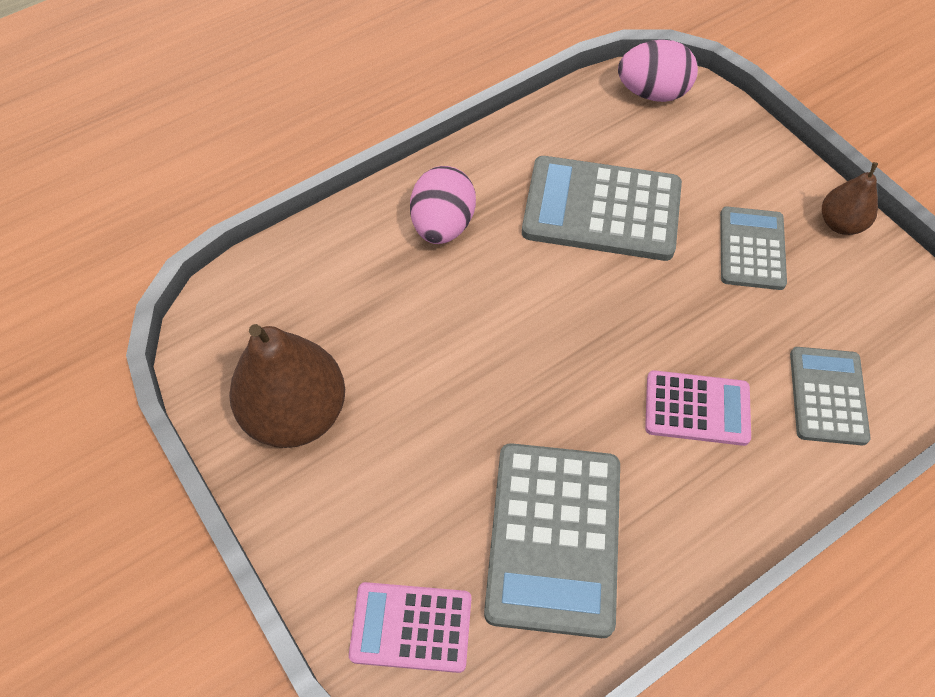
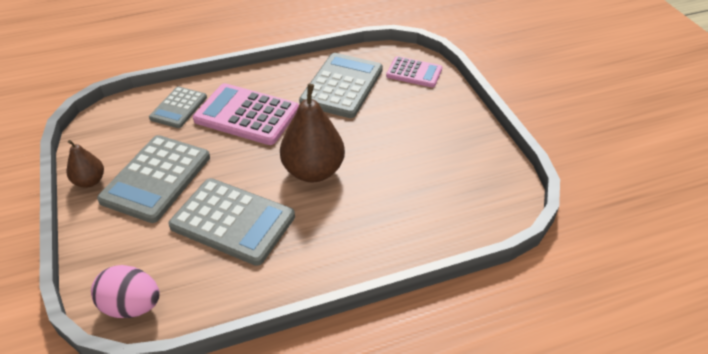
camera: 165 degrees left, 15 degrees down
brown pear [229,324,345,448] -> brown pear moved to [280,84,345,182]
pink egg [410,166,476,244] -> none
pink calculator [645,370,751,446] -> pink calculator [193,83,299,145], size x1.68
grey calculator [720,206,787,290] -> grey calculator [97,135,210,223], size x1.68

